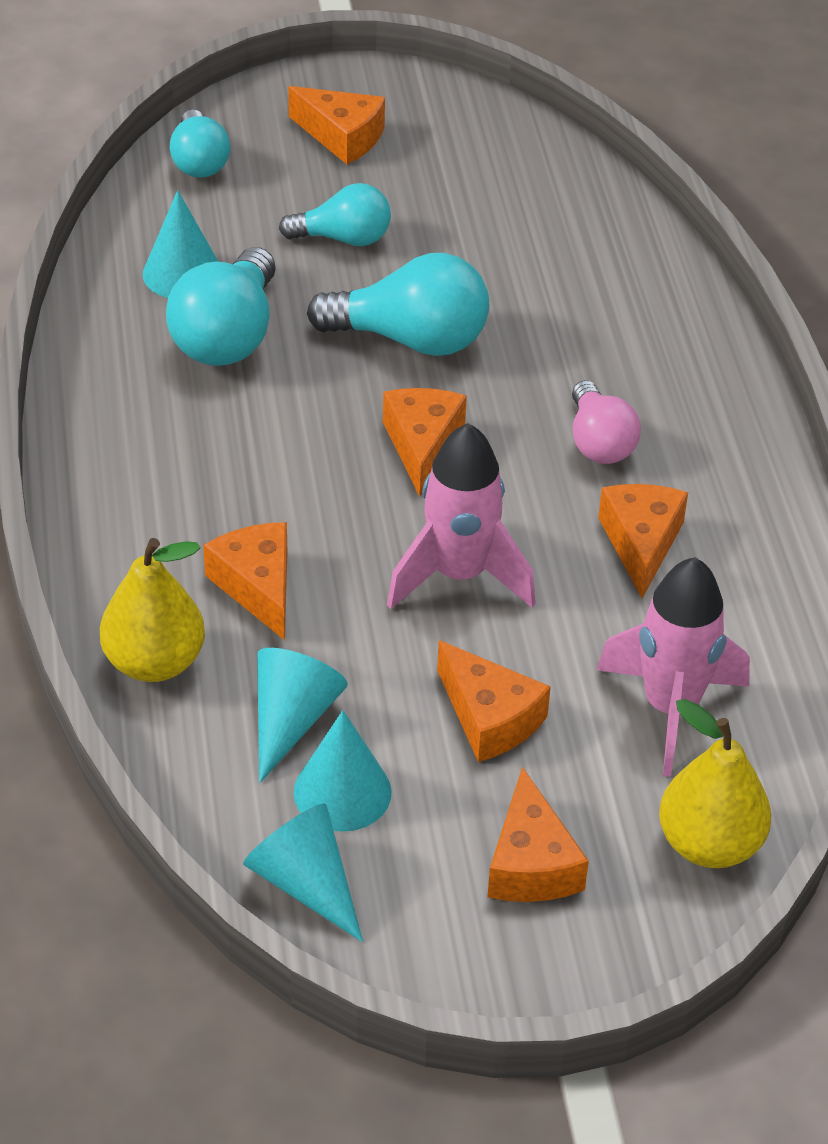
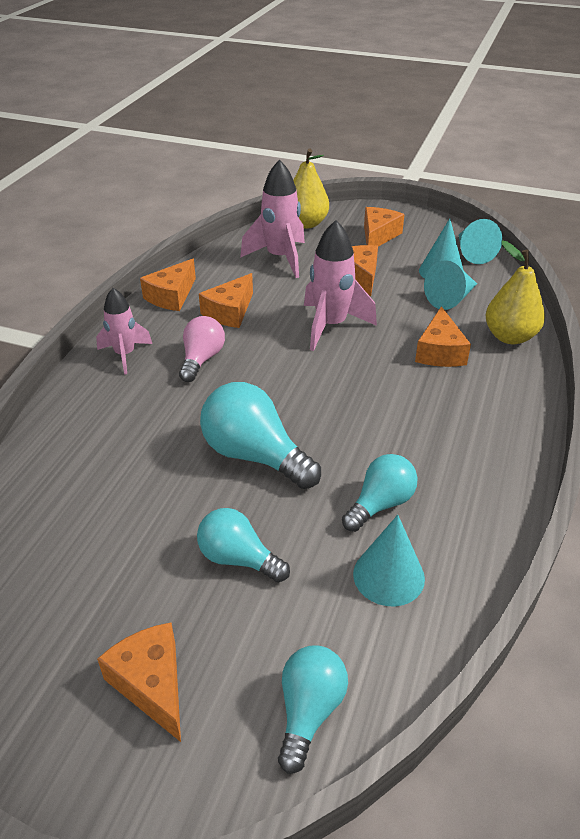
camera: 150 degrees left, 5 degrees down
turquoise light bulb [166,247,276,366] -> turquoise light bulb [342,454,418,532], size x0.64
orange cheese [383,388,467,497] -> orange cheese moved to [140,259,196,311]
none -> pink rocket [96,288,152,375]

